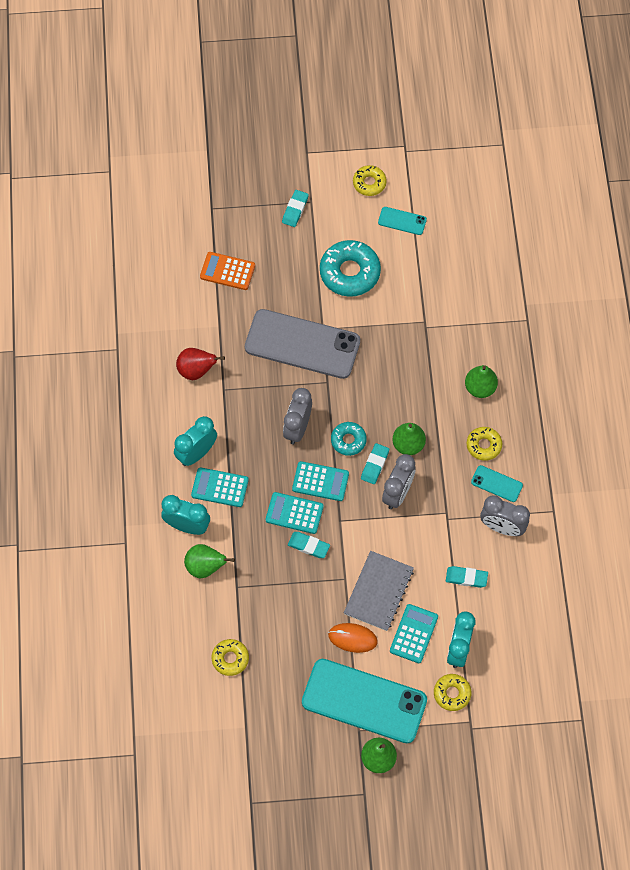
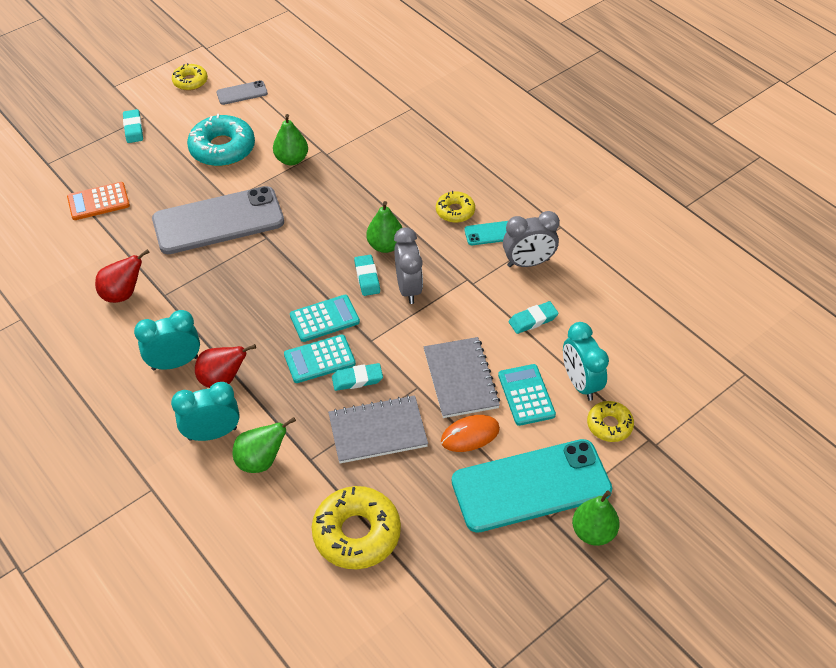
camera: 35 degrees left, 15 degrees down
turquoise clock [174,416,217,466] -> turquoise clock turned 60 degrees clockwise [134,310,200,370]
turquoise calculator [191,467,249,507] -> red pear [195,344,256,388]
yellow donut [212,639,249,676] -> yellow donut [312,486,401,569], size x1.77
grey clock [283,388,312,444] -> none
turquoise donut [331,422,367,456] -> none
turquoise phone [378,207,427,235] -> grey phone [216,80,268,105]
green pear [465,365,498,398] -> green pear moved to [273,114,308,165]
none -> grey notebook [328,395,428,463]

